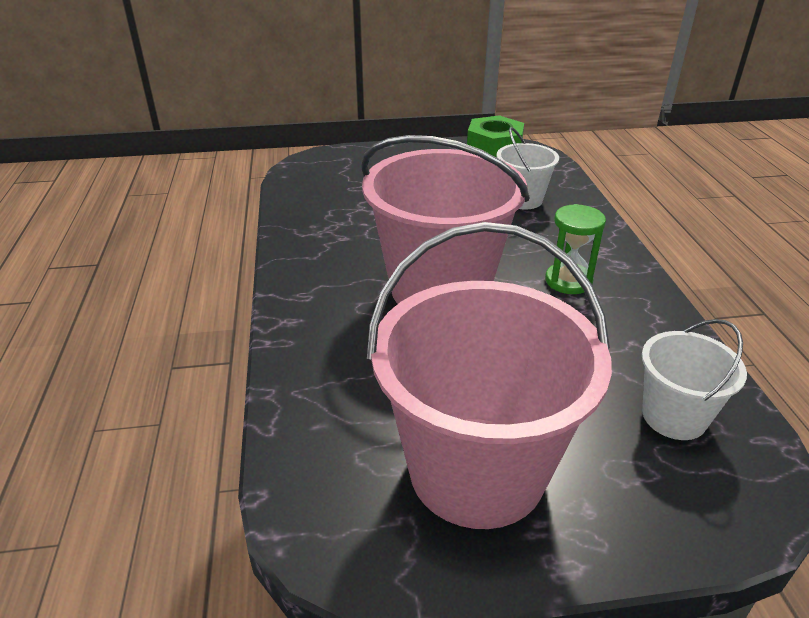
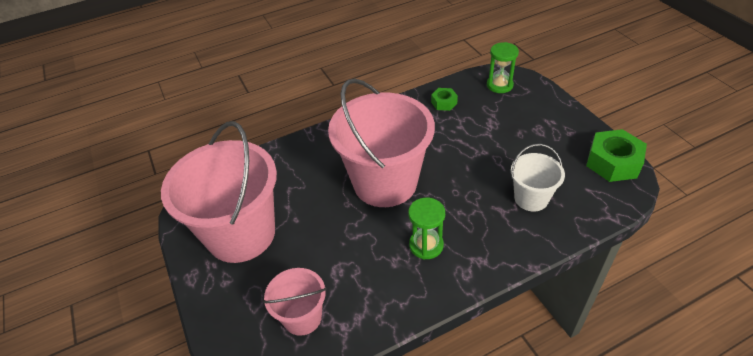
camera: 75 degrees right, 10 degrees up
white bucket [642,319,747,440] -> pink bucket [263,268,327,336]
none -> green nut [431,88,458,111]
none -> green hourglass [487,42,519,93]

